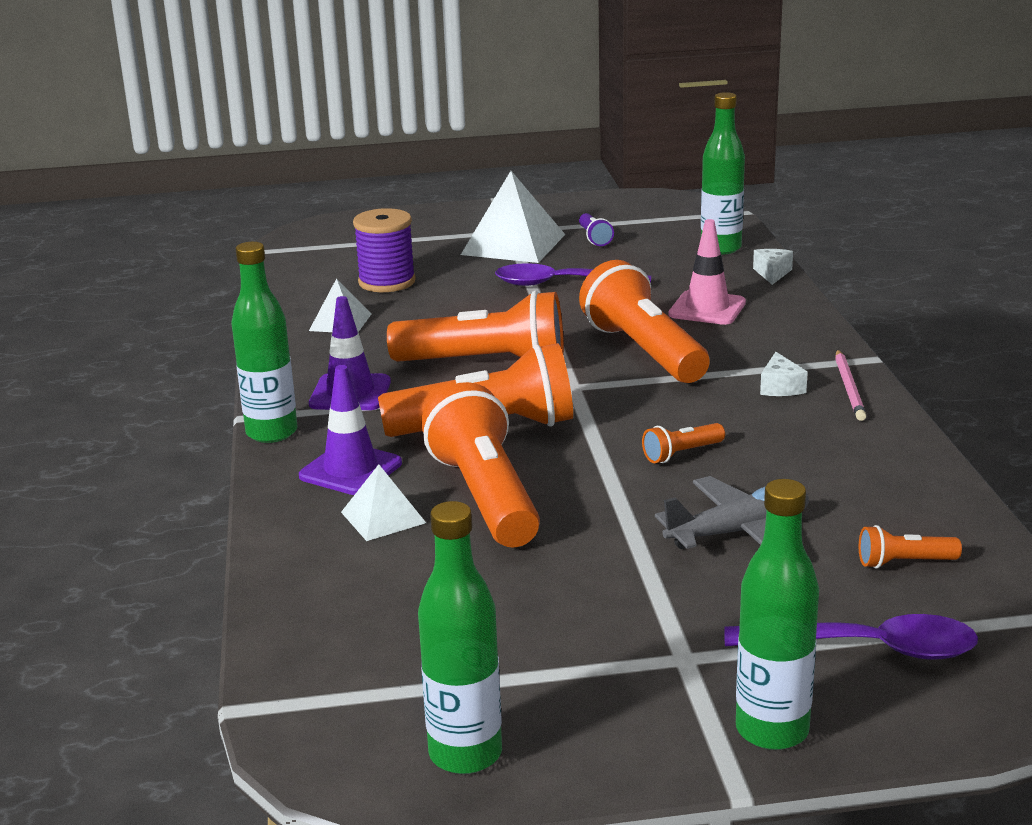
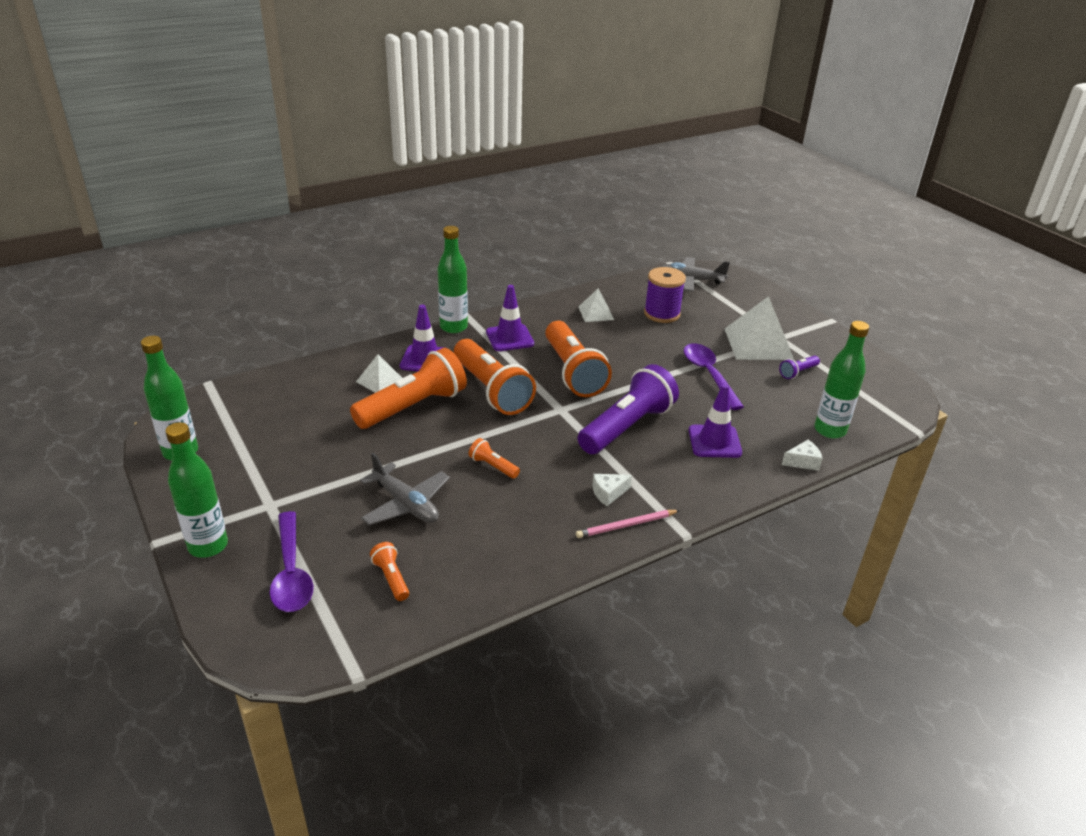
camera: 65 degrees right, 10 degrees up
orange flashlight [579,260,710,383] -> purple flashlight [578,364,679,454]
pink traffic cone [669,219,746,325] -> purple traffic cone [689,384,742,458]
none -> grey plane [660,257,730,292]

